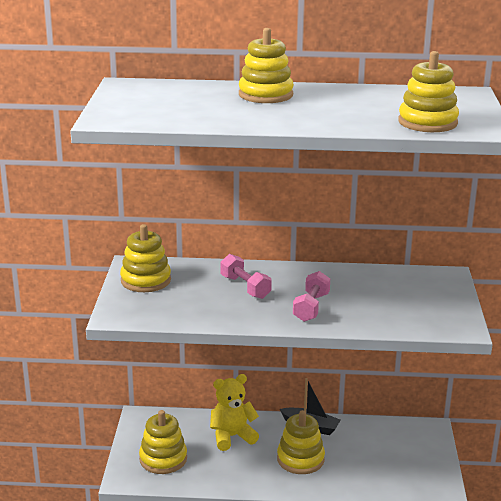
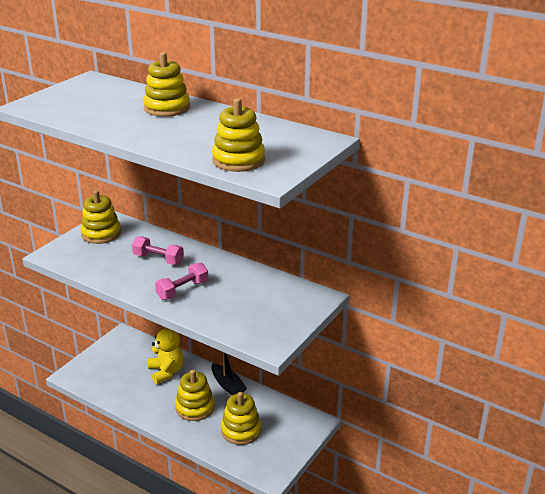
camera: 30 degrees right, 5 degrees up
yellow stacking toy [139,410,187,474] -> yellow stacking toy moved to [221,392,262,445]
yellow teddy bear [210,374,259,451] -> yellow teddy bear turned 60 degrees clockwise [148,326,184,384]
pink dumbbell [220,254,272,299] -> pink dumbbell turned 60 degrees counterclockwise [132,236,184,265]

